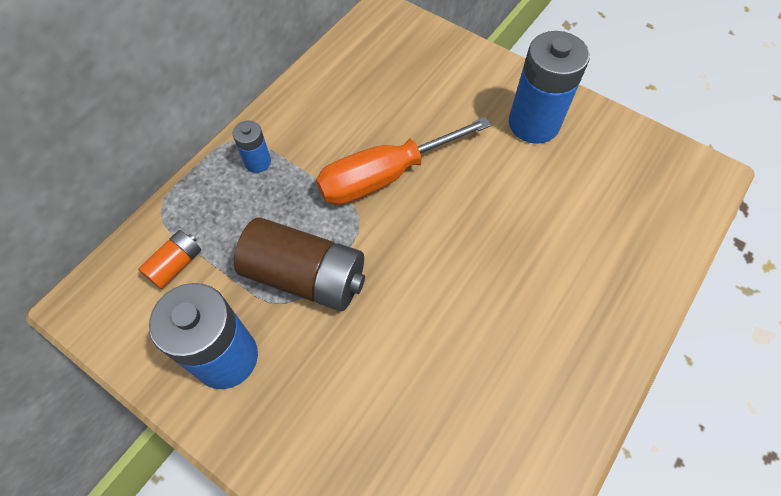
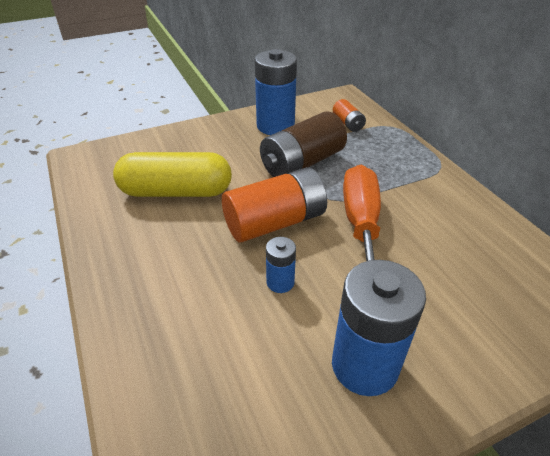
camera: 120 degrees right, 20 degrees down
blue battery [233,121,271,173] -> blue battery moved to [266,237,296,293]
none -> yellow capsule [113,152,232,197]
none -> orange battery [222,167,327,243]

